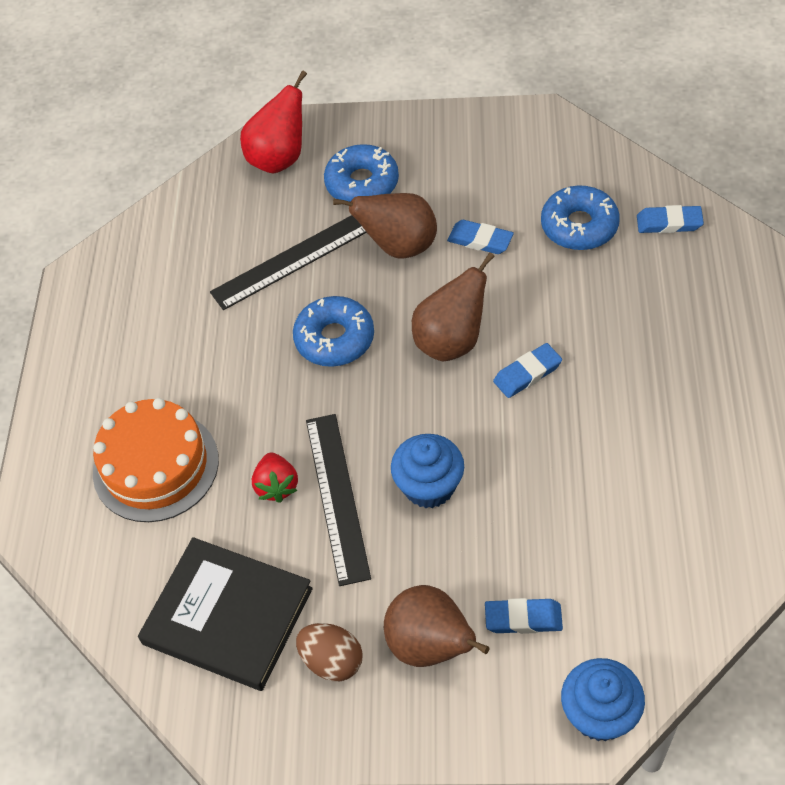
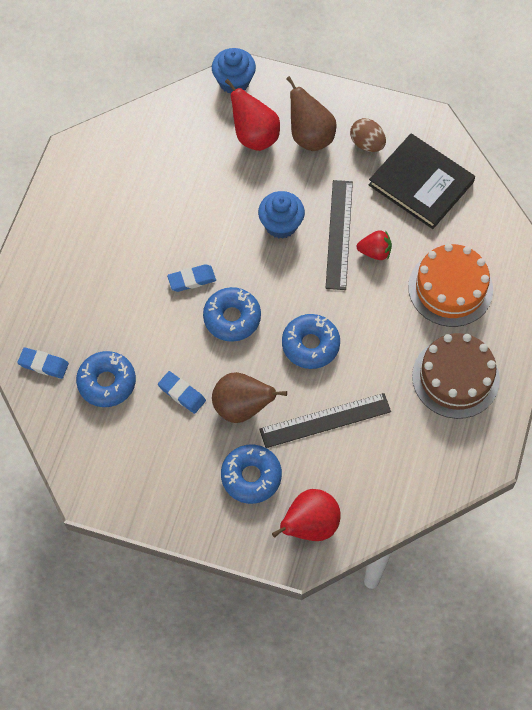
camera: 170 degrees left, 10 degrees up
red strawberry [252,452,298,503] -> red strawberry turned 90 degrees clockwise [357,230,392,260]
brown pear [412,252,495,361] -> blue donut [203,287,261,342]
blue eraser [485,598,563,634] -> red pear [225,79,280,151]
none -> brown cake [412,333,500,419]

